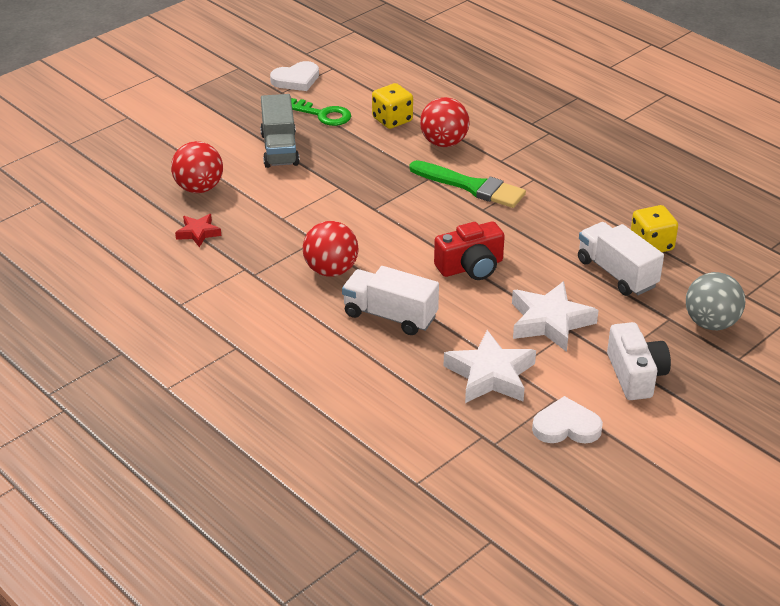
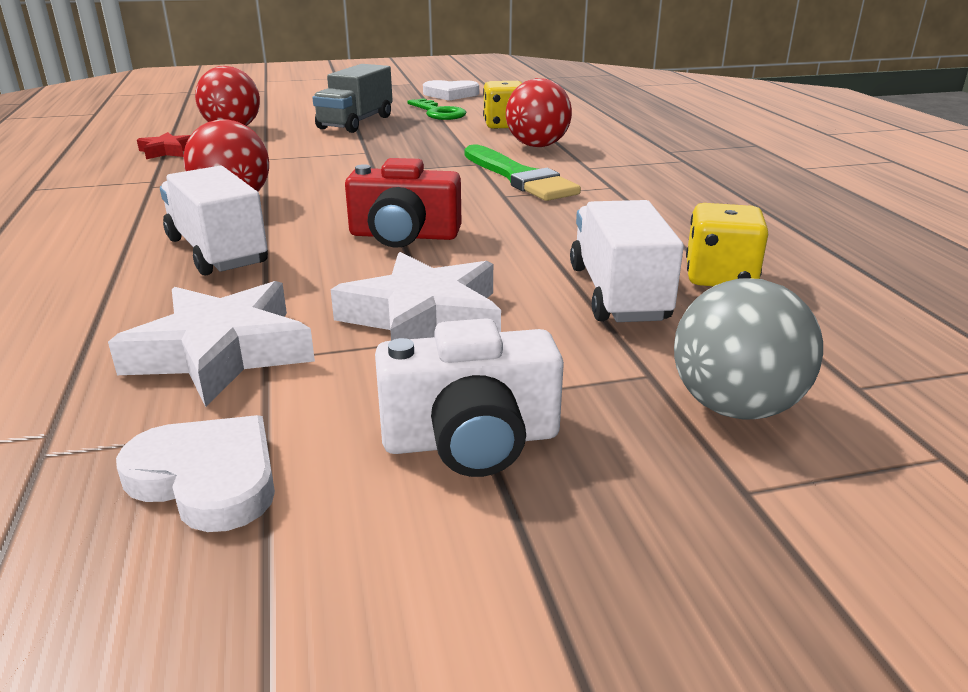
camera: 30 degrees right, 10 degrees down
white camera [607,322,671,400] -> white camera turned 60 degrees clockwise [375,318,564,477]

